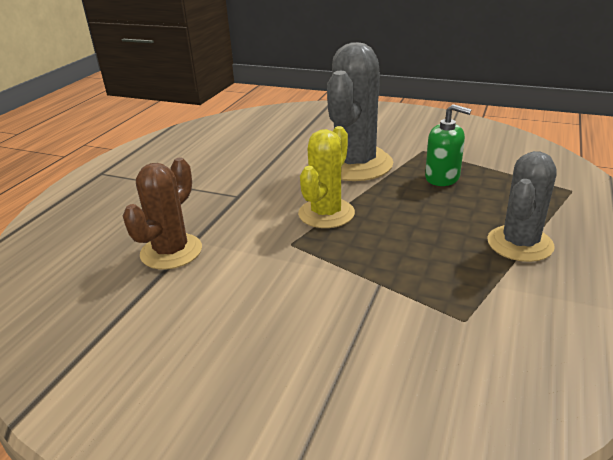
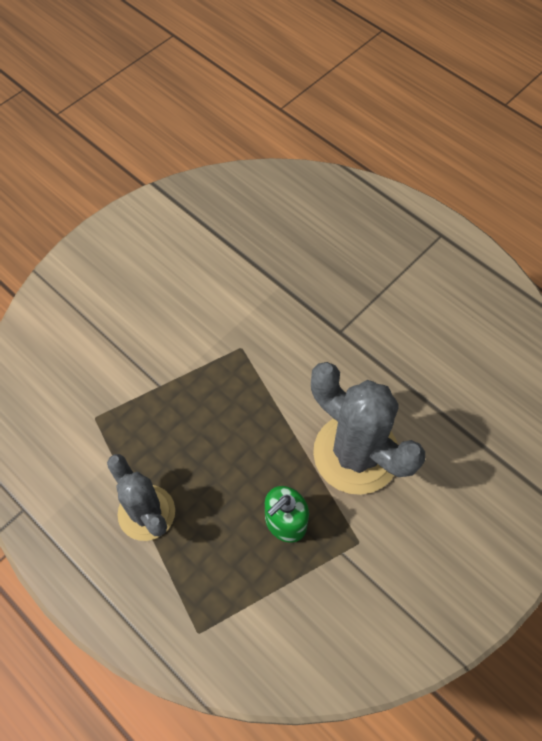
camera: 110 degrees right, 30 degrees up
brown cactus [123,157,202,269] -> none
yellow cactus [298,126,355,228] -> none

